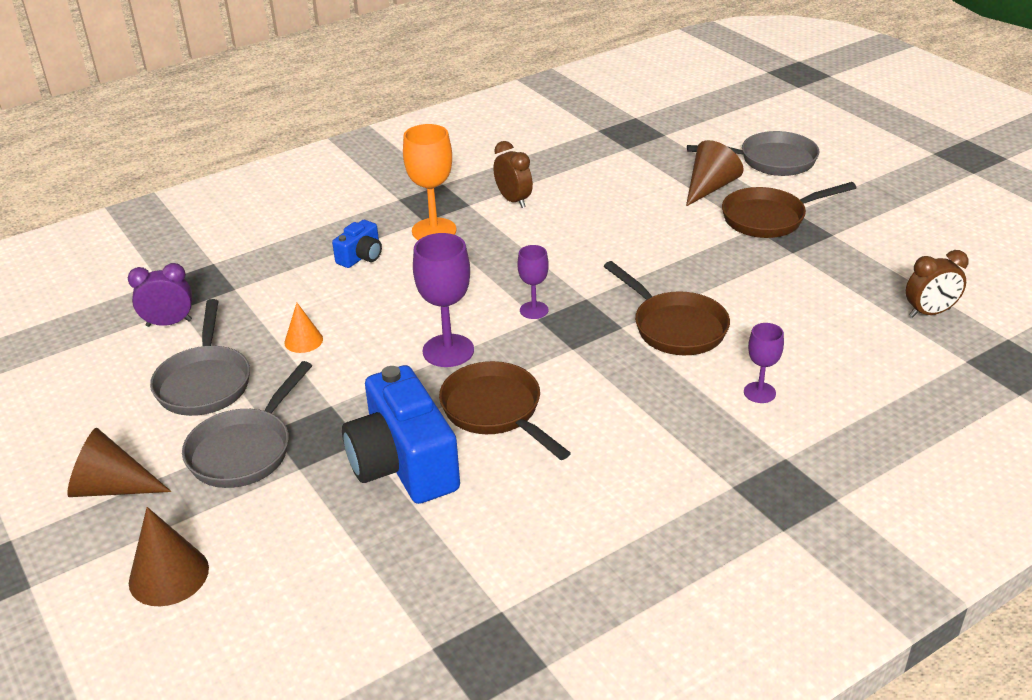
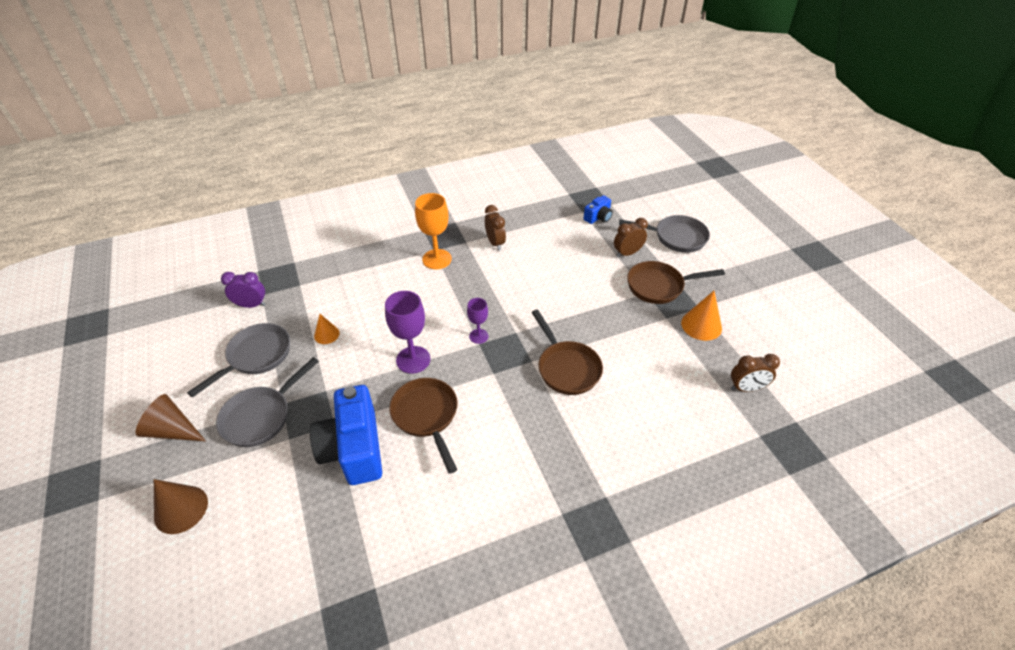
camera: 10 degrees right, 10 degrees up
grey pan [150,299,250,416] -> grey pan turned 150 degrees counterclockwise [187,323,290,397]
blue camera [332,220,382,268] -> blue camera moved to [583,195,613,224]
brown cone [686,140,744,207] -> brown clock [614,218,648,258]
purple goblet [744,323,784,403] -> none
none -> orange cone [681,291,722,341]

